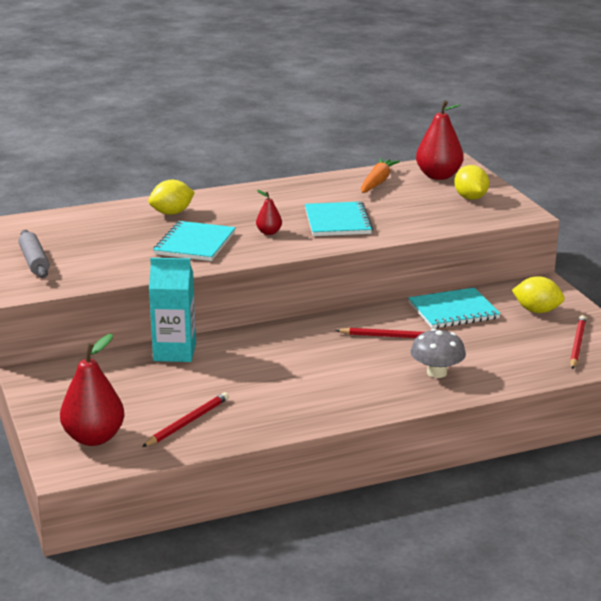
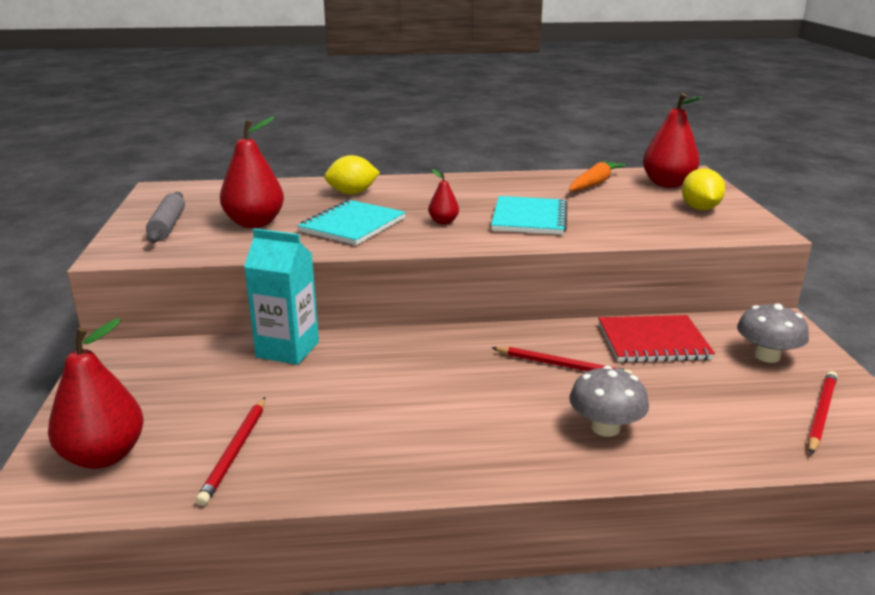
camera: 15 degrees right, 0 degrees up
red pencil [142,392,229,447] -> red pencil turned 135 degrees clockwise [196,397,265,506]
turquoise notebook [408,287,501,329] -> red notebook [598,315,715,363]
yellow lemon [512,276,565,313] -> grey mushroom [737,303,809,363]
none -> red pear [220,116,284,228]

